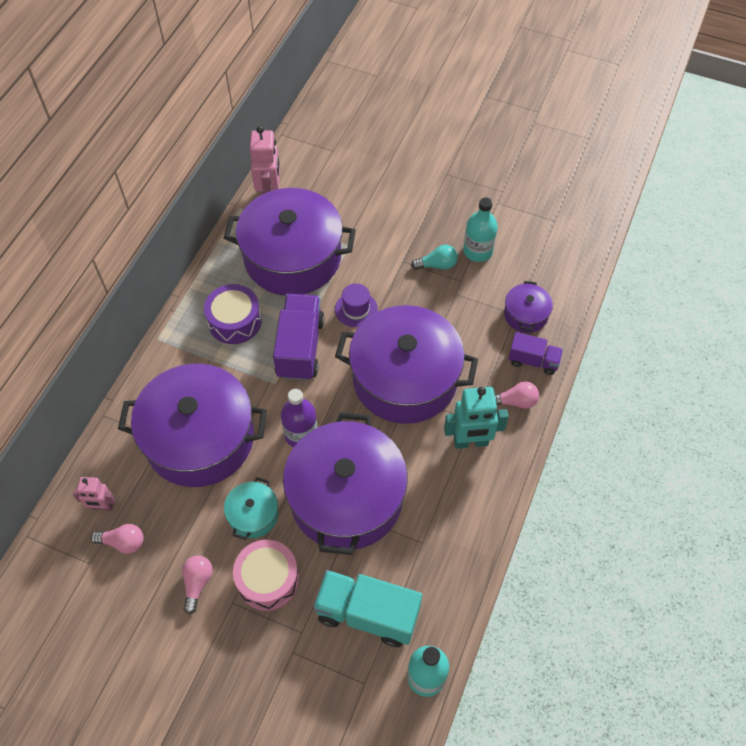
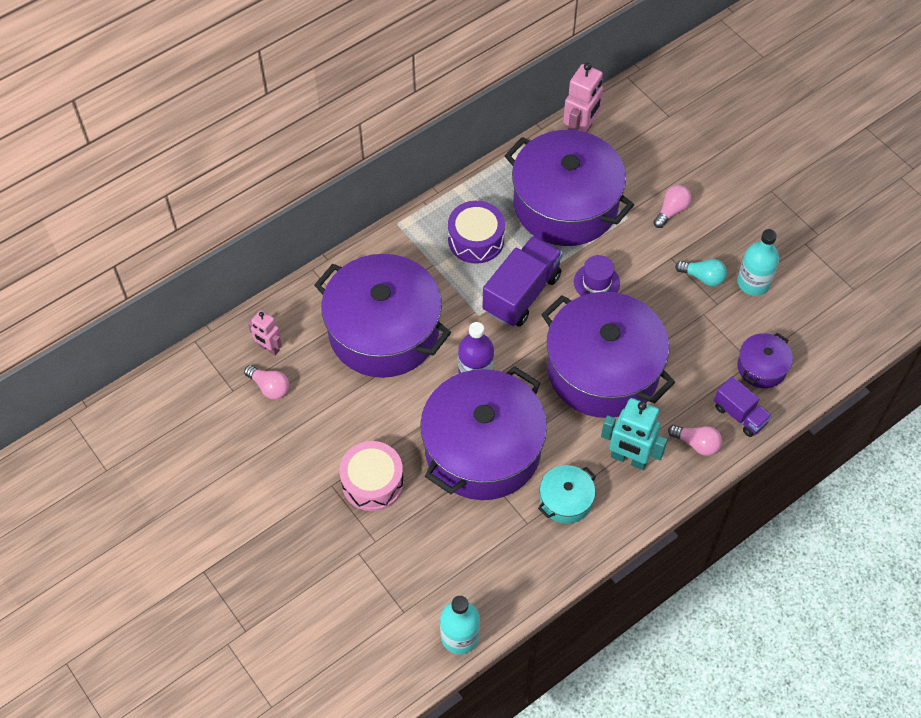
camera: 30 degrees right, 0 degrees up
pink light bulb [182,555,213,614] -> pink light bulb moved to [653,185,691,228]
turquoise pot [224,477,278,540] -> turquoise pot moved to [538,465,596,524]
turquoise truck [313,570,422,647] -> none

